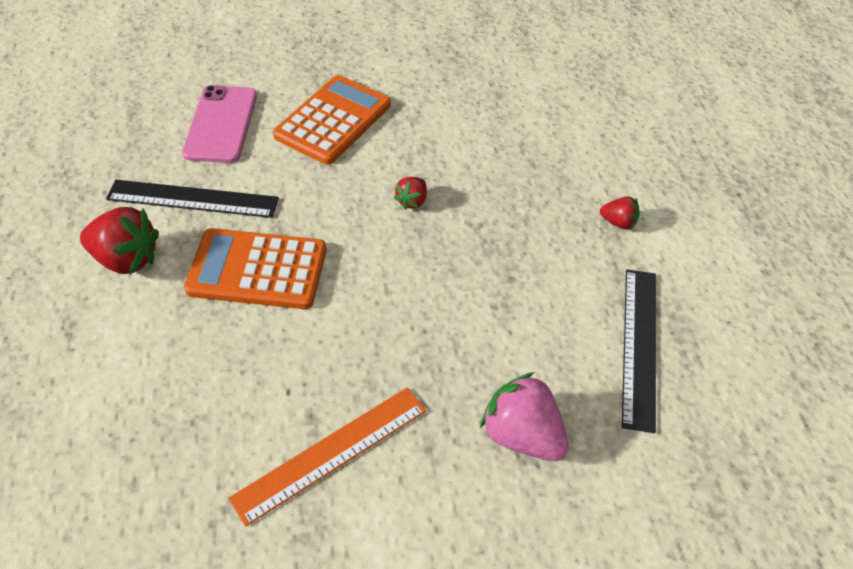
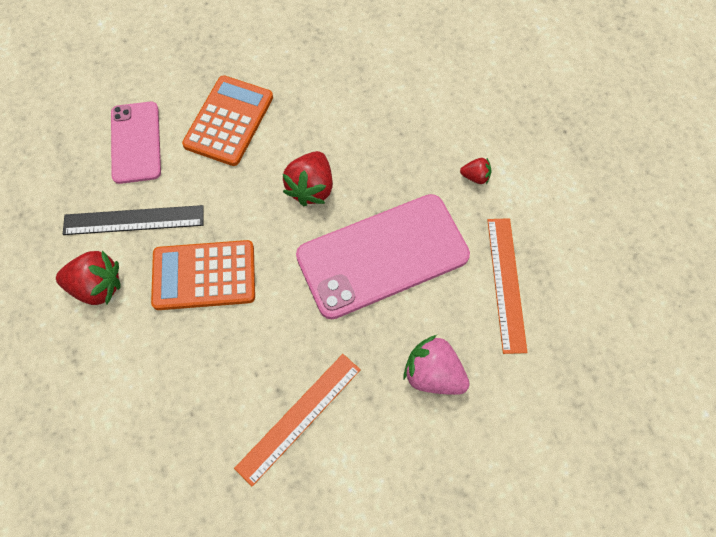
camera: 10 degrees left, 15 degrees up
red strawberry [394,177,427,210] -> red strawberry [283,151,333,206], size x1.89
black ruler [622,269,656,433] -> orange ruler [487,218,527,354]
none -> pink phone [296,194,470,319]

